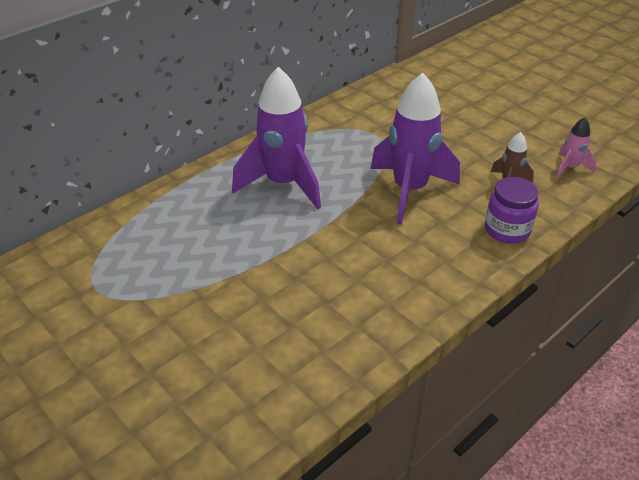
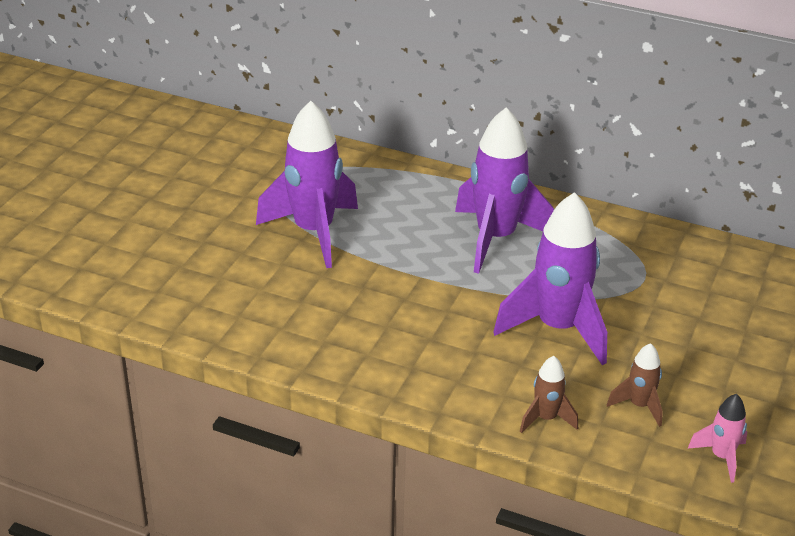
camera: 65 degrees right, 5 degrees down
purple jar [485,177,539,244] -> brown rocket [520,356,578,433]
none -> purple rocket [256,101,358,268]

